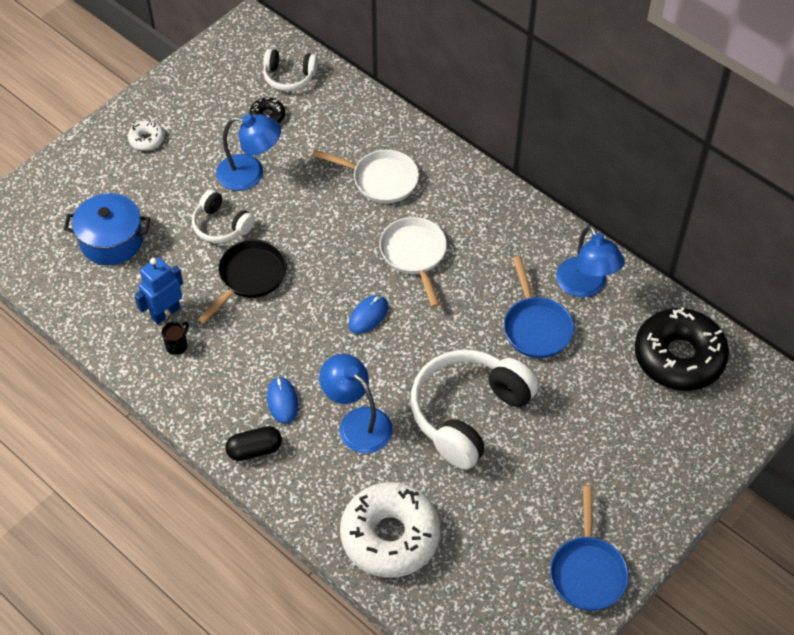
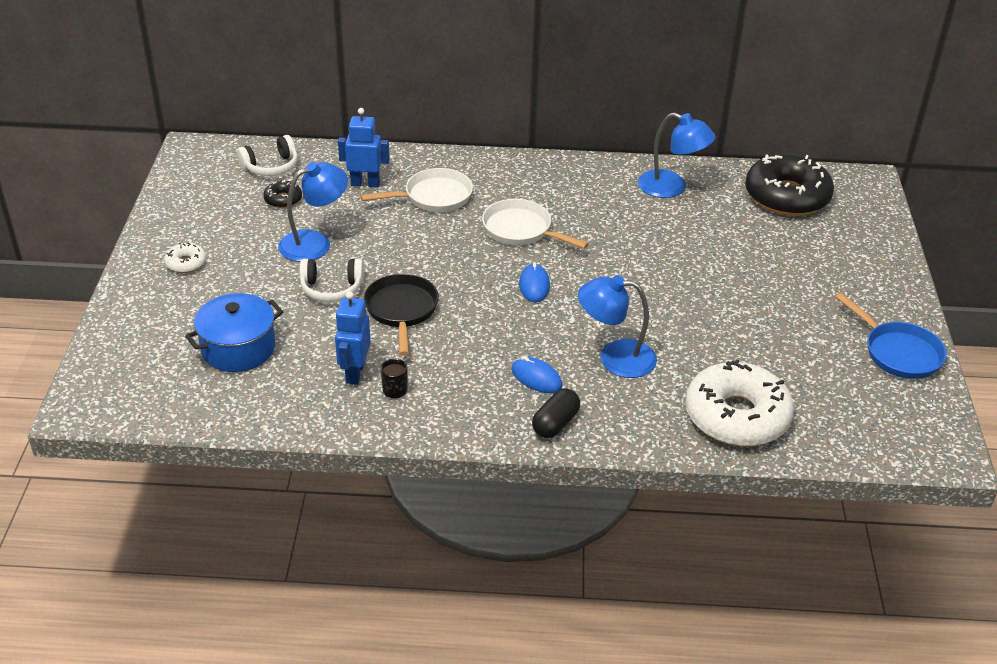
camera: 40 degrees left, 15 degrees down
white headphones [411,350,539,470] -> none
blue pan [504,256,574,358] -> none
none -> blue robot [338,108,390,188]

